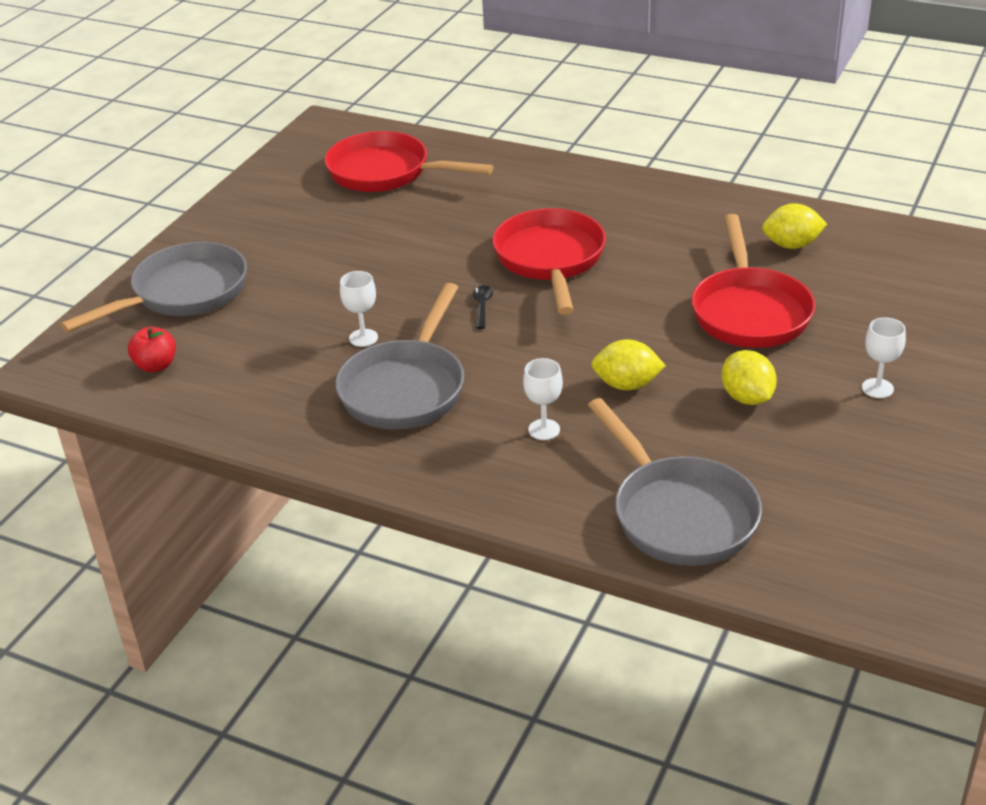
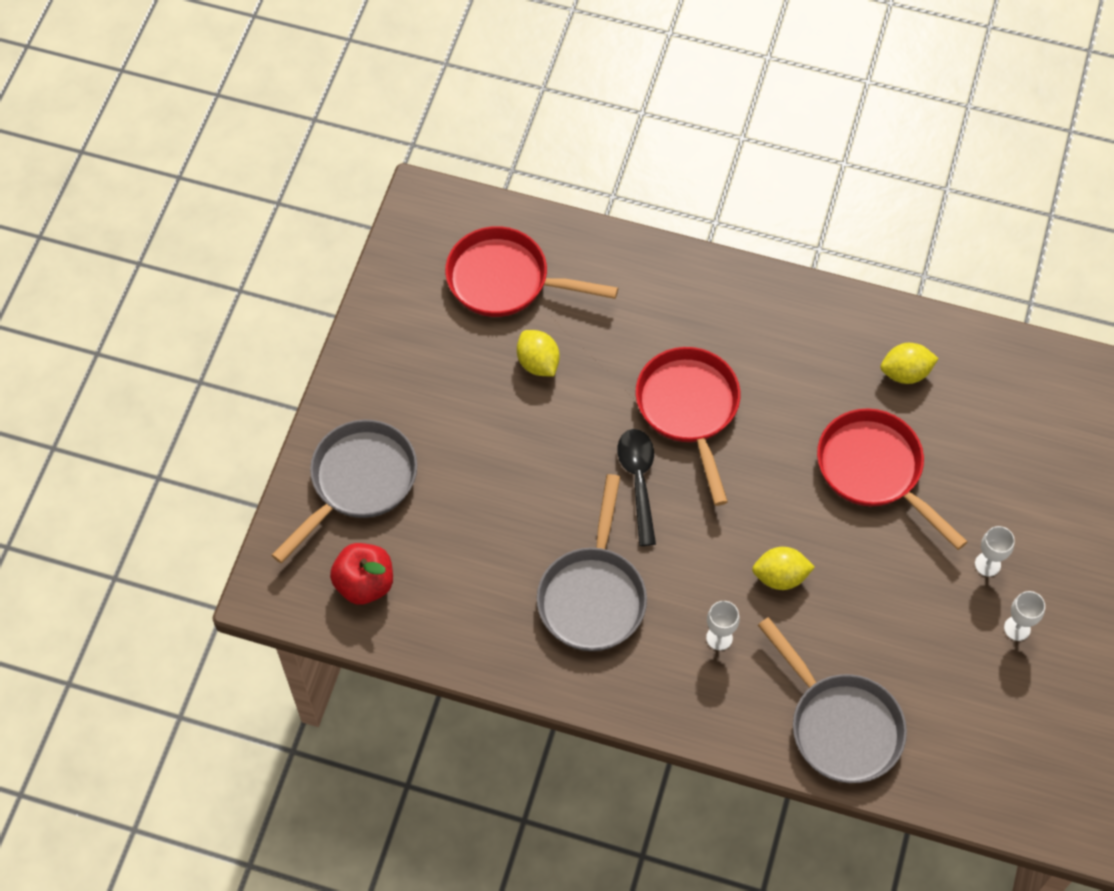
camera: 10 degrees left, 25 degrees up
red apple [128,326,176,372] -> red apple [330,543,393,605], size x1.50
white goblet [340,271,378,347] -> white goblet moved to [1004,591,1045,641]
black spoon [473,285,493,329] -> black spoon [617,429,656,546], size x2.02
red pan [691,214,815,348] -> red pan turned 150 degrees clockwise [817,409,968,550]
yellow lemon [721,350,777,405] -> yellow lemon moved to [517,330,560,377]

